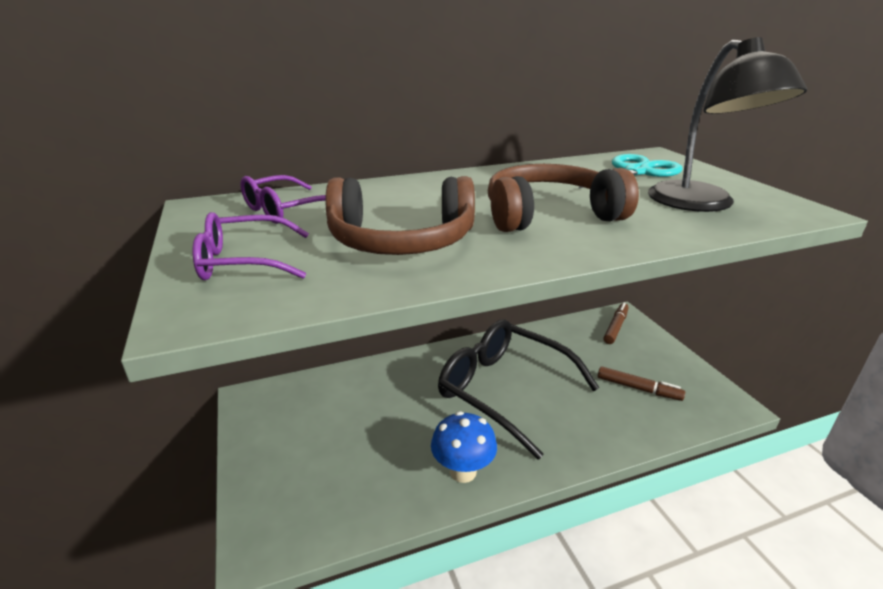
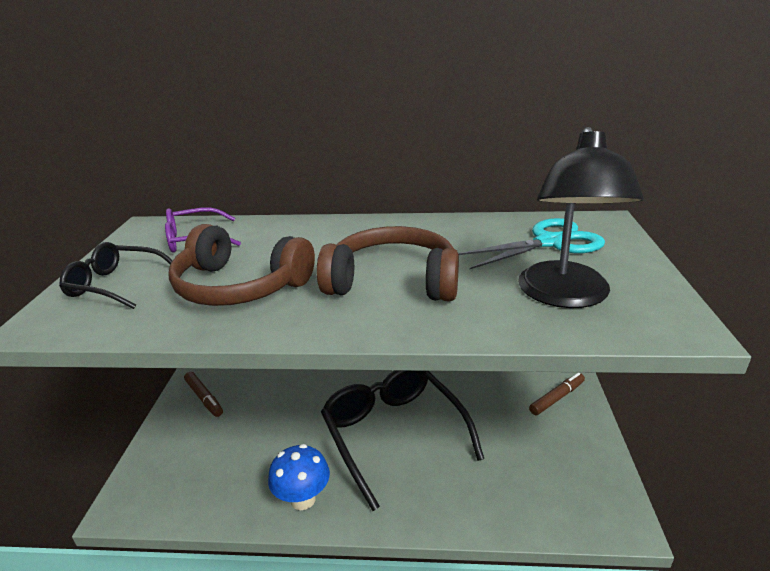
camera: 25 degrees right, 0 degrees up
purple glasses [193,212,309,280] -> black glasses [59,242,173,309]
brown marker [598,366,685,401] -> brown marker moved to [184,372,223,417]

